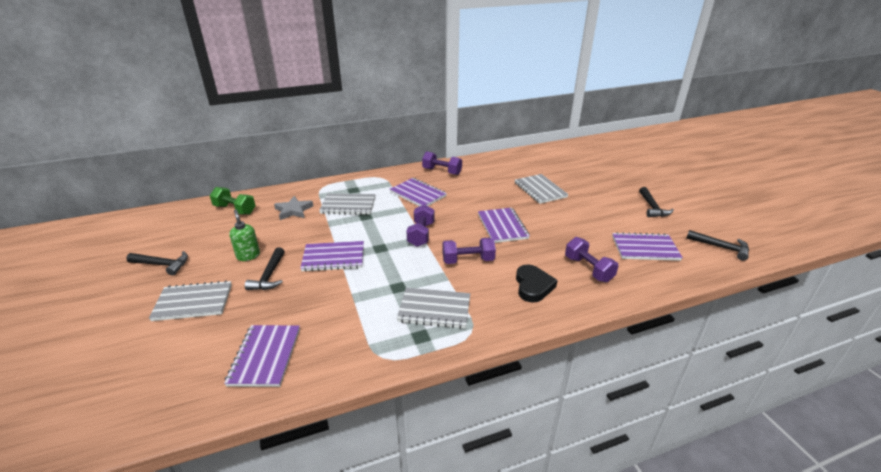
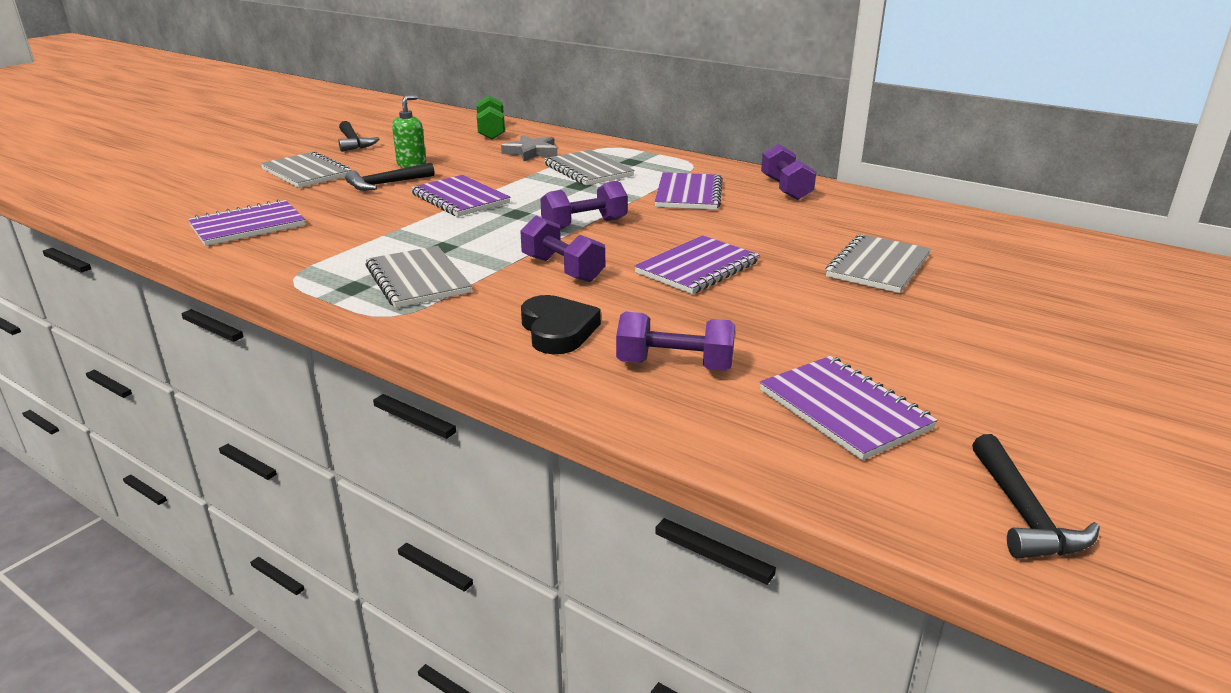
camera: 55 degrees right, 5 degrees down
black heart [516,264,558,303] -> black heart turned 75 degrees counterclockwise [521,295,601,354]
purple dumbbell [565,237,619,282] -> purple dumbbell turned 75 degrees clockwise [616,311,735,371]
black hammer [639,187,674,217] -> none

